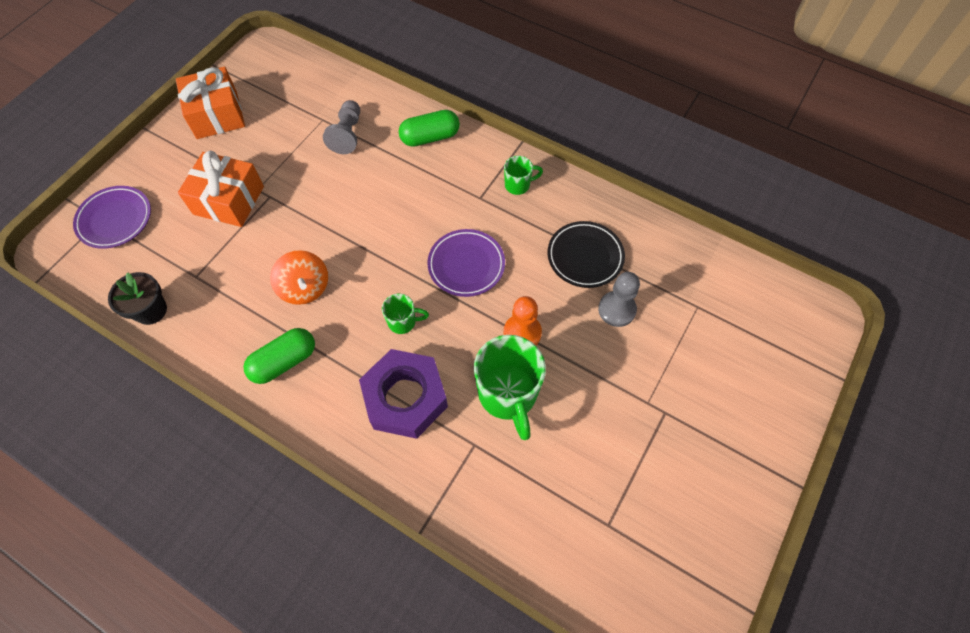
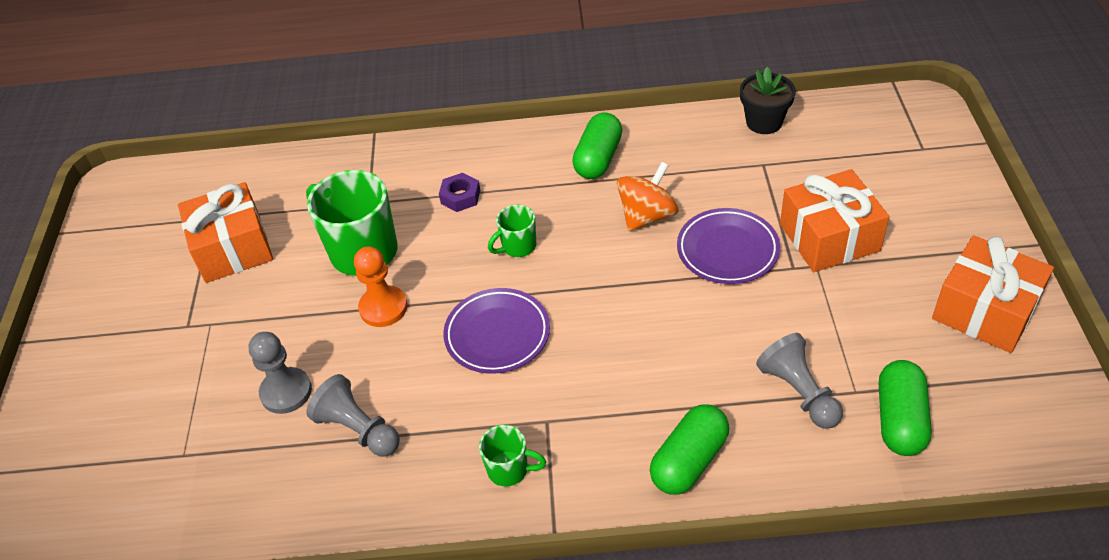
camera: 150 degrees right, 15 degrees down
purple plate [73,186,151,249] -> purple plate moved to [677,208,780,284]
orange spinning top [270,250,328,305] -> orange spinning top turned 105 degrees clockwise [617,162,678,231]
purple nut [359,349,448,439] -> purple nut [439,173,480,212], size x0.44
green mug [504,156,543,195] -> green mug turned 120 degrees counterclockwise [479,425,546,486]
black plate [548,221,625,288] -> grey pawn [306,374,400,457]
none -> orange gift [178,182,273,283]
none -> green capsule [879,360,932,456]

